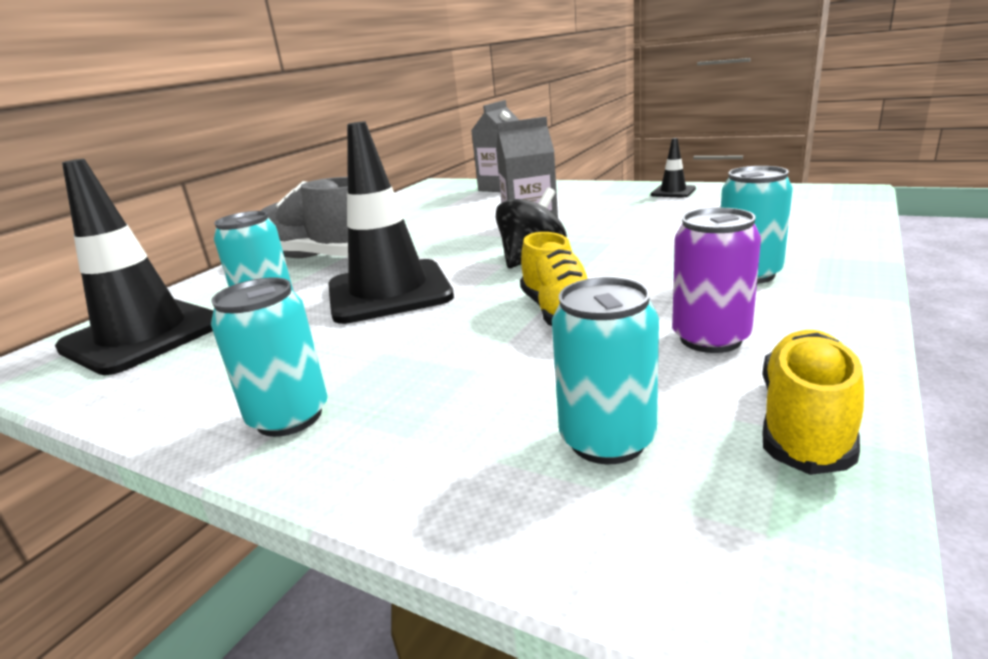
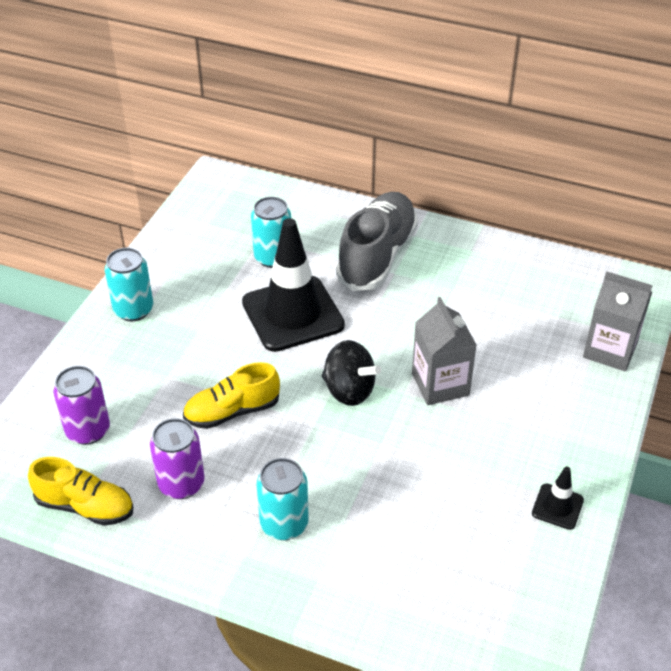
camera: 80 degrees right, 20 degrees up
black traffic cone [55,159,214,375] -> none
turquoise can [552,277,659,464] -> purple can [53,366,110,445]

